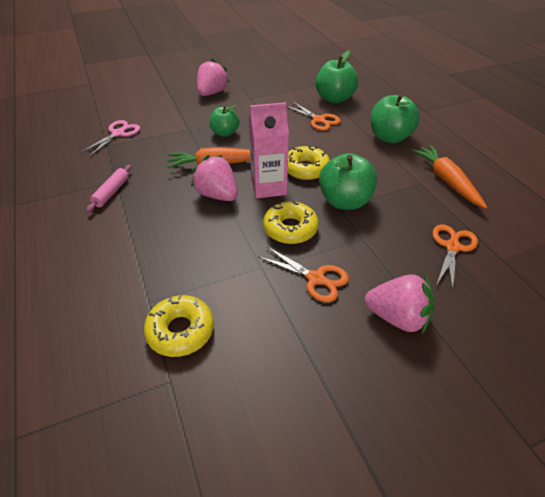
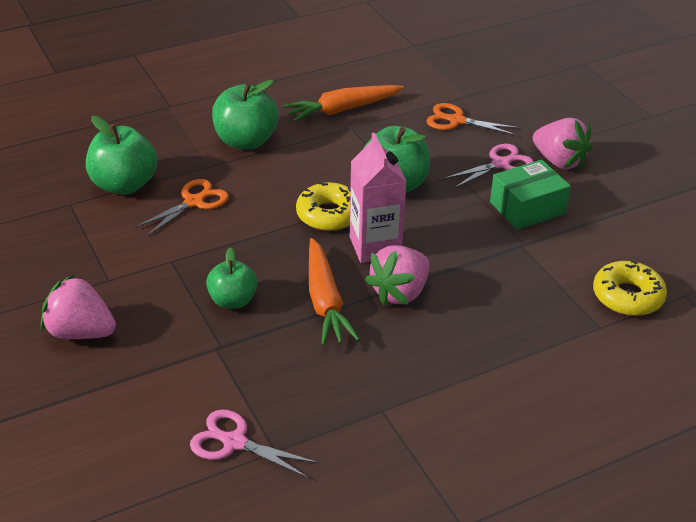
camera: 95 degrees left, 5 degrees down
pink rolling pin [86,165,131,212] -> none
orange scissors [258,247,349,302] -> green box [490,160,571,230]
yellow donut [263,201,319,244] -> none
pink strawberry [365,274,435,335] -> pink strawberry turned 120 degrees clockwise [533,118,592,170]
none -> pink scissors [444,144,534,188]

